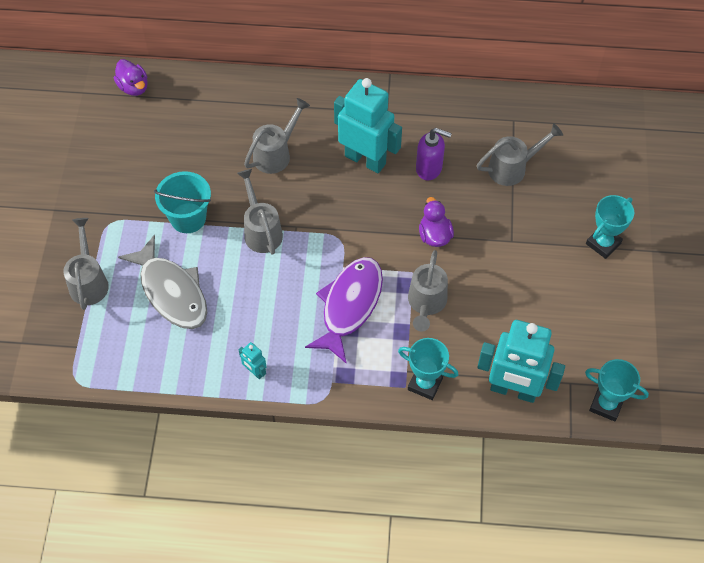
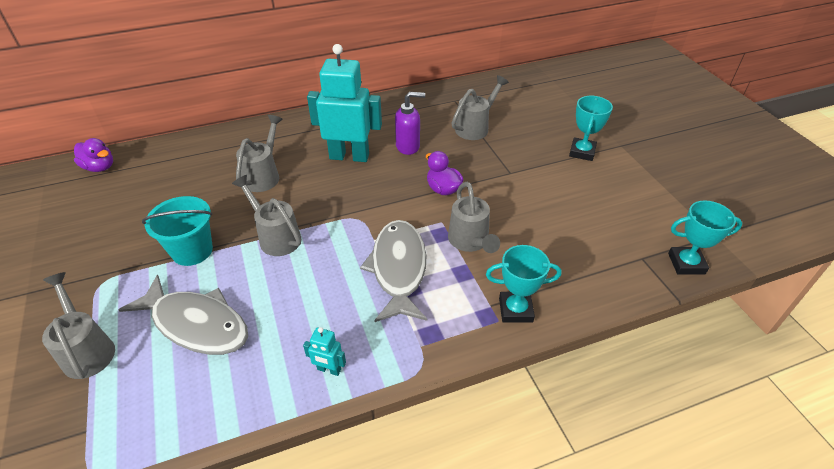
camera: 25 degrees left, 15 degrees down
purple fish [305,257,383,363] -> grey fish [360,220,427,322]
turquoise robot [478,320,565,403] -> none

